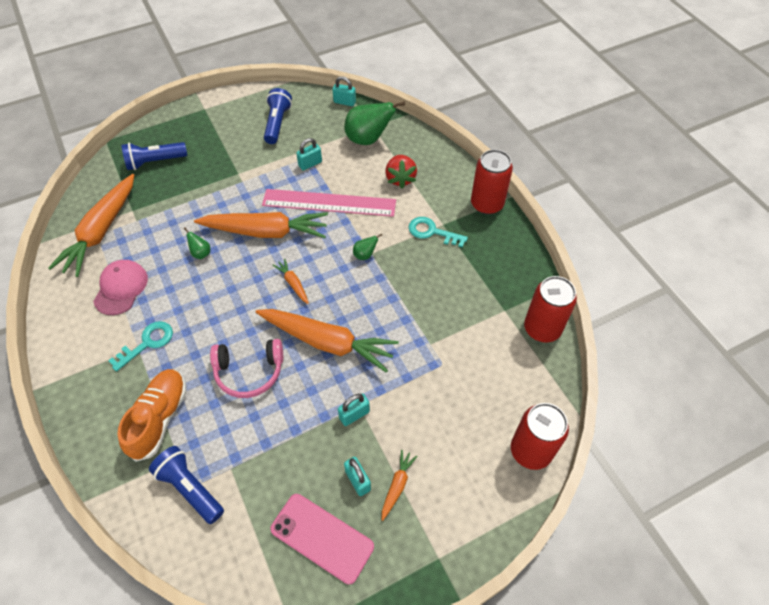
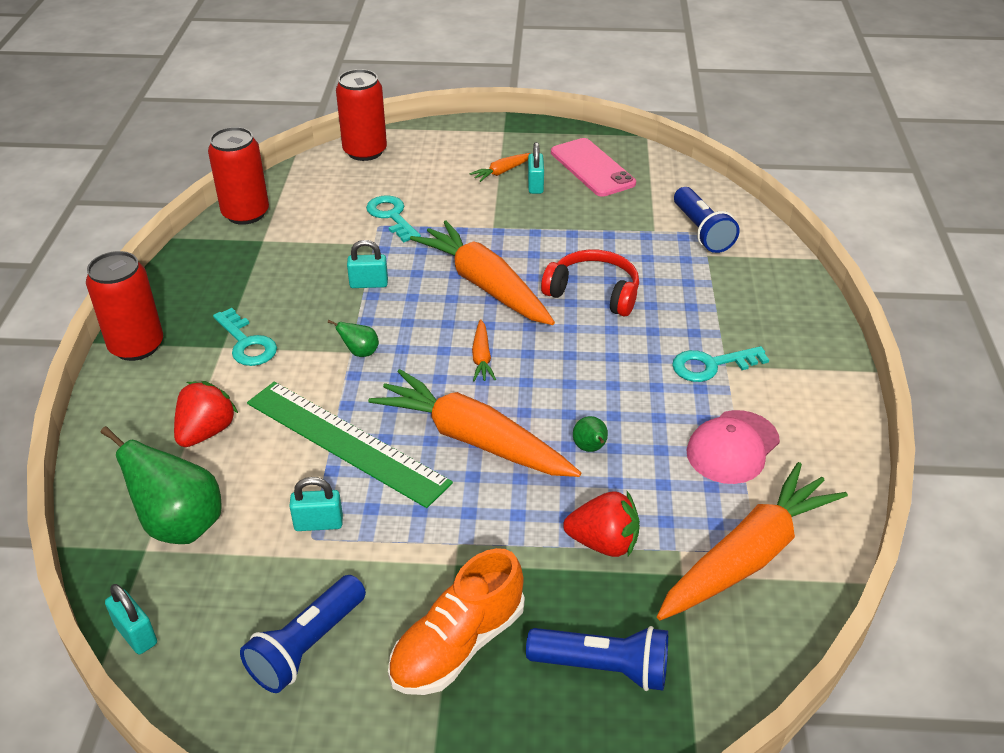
camera: 150 degrees left, 15 degrees down
orange shoe [117,369,187,462] -> orange shoe moved to [388,548,525,695]
pink headphones [210,339,283,398] -> red headphones [541,249,639,316]
pink ruler [262,189,396,217] -> green ruler [247,382,453,508]
turquoise padlock [338,394,370,426] -> turquoise padlock moved to [347,240,388,288]
none -> turquoise key [366,195,421,242]
none -> red strawberry [563,491,640,557]

